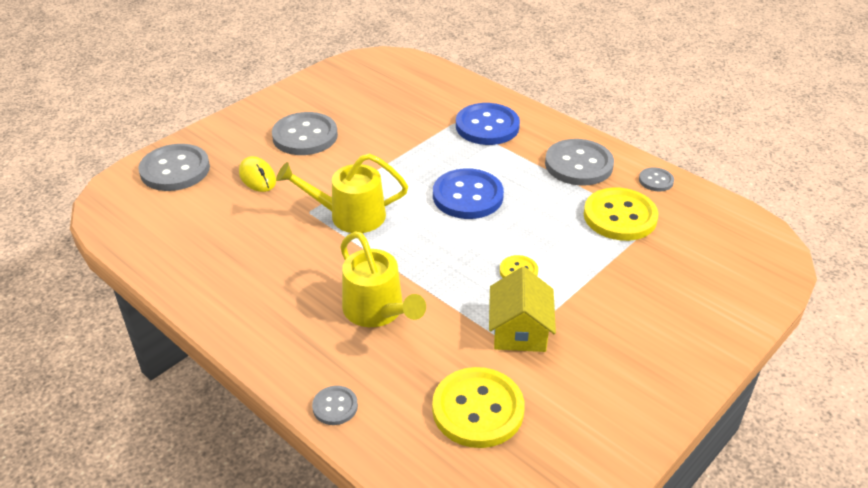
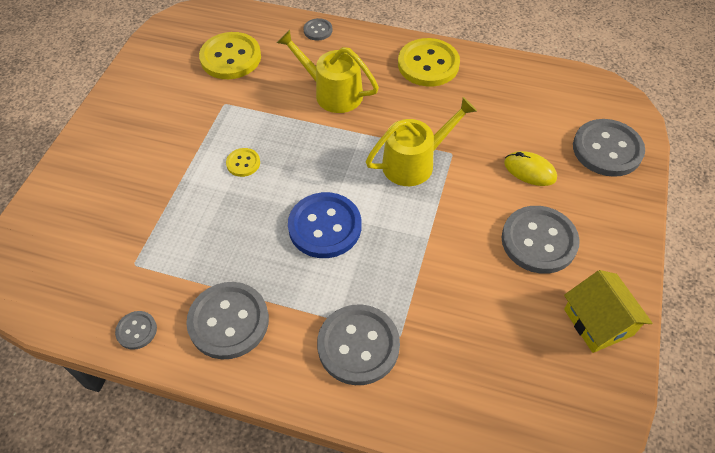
camera: 155 degrees right, 15 degrees up
blue button [456,103,520,145] -> grey button [317,304,400,385]
yellow house [489,267,556,352] -> yellow house moved to [564,270,652,353]
yellow button [584,188,658,241] -> yellow button moved to [398,38,460,86]

